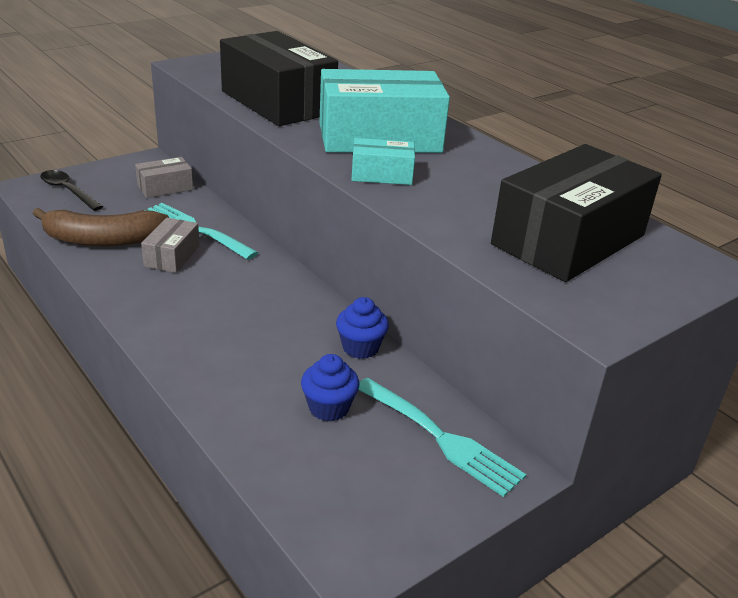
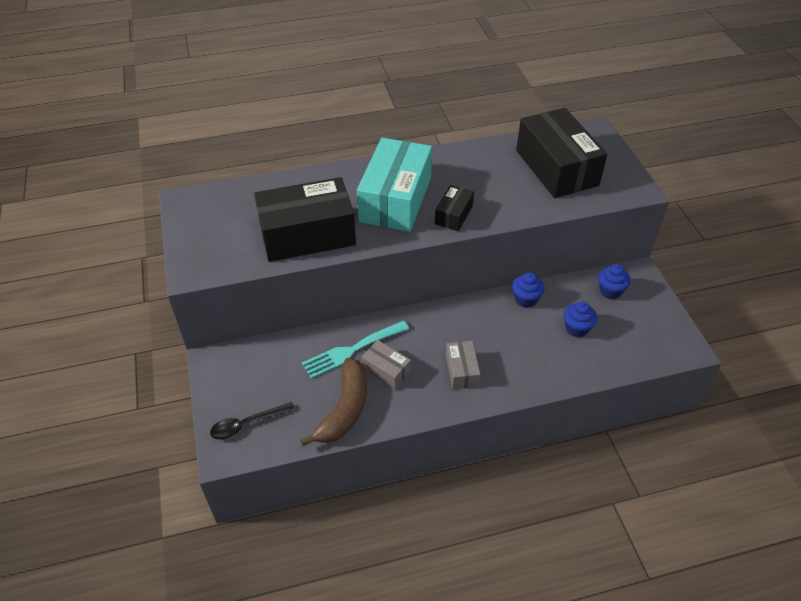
camera: 65 degrees left, 15 degrees up
grey box [135,157,193,198] -> grey box moved to [446,341,480,389]
turquoise box [352,138,415,185] -> black box [435,185,474,231]
turquoise fork [358,378,526,497] -> blue cupcake [598,264,631,299]

